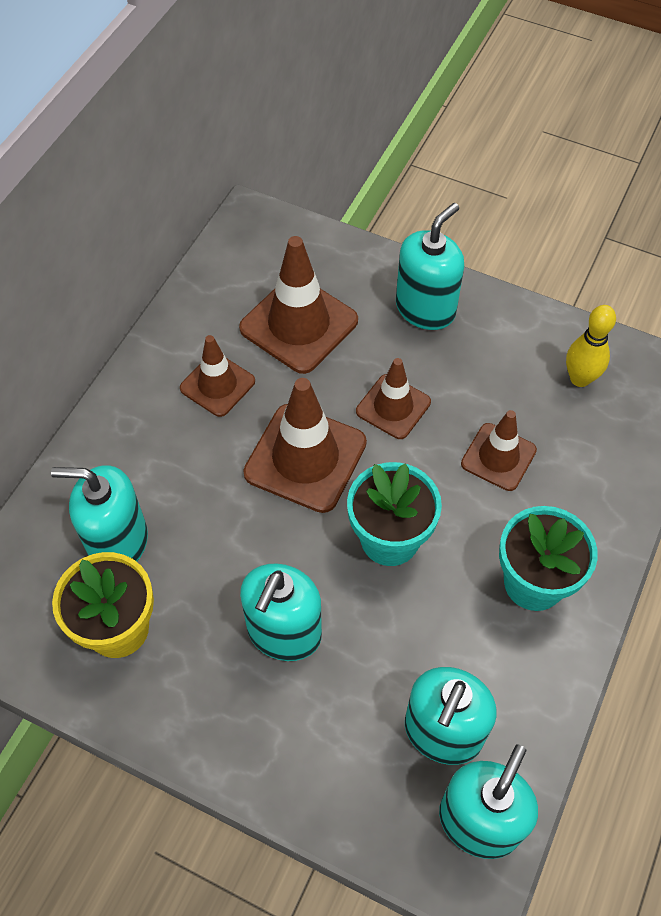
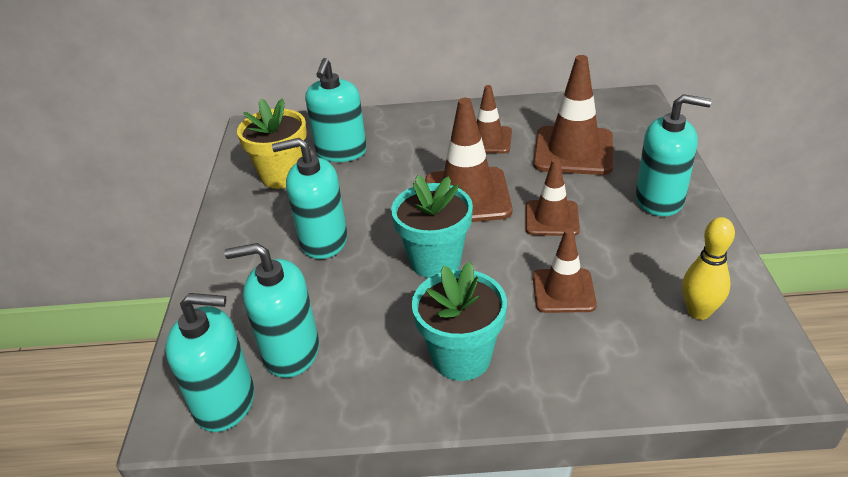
camera: 65 degrees right, 20 degrees down
turquoise soap dispenser [51,465,148,562] -> turquoise soap dispenser turned 150 degrees counterclockwise [305,58,367,162]

